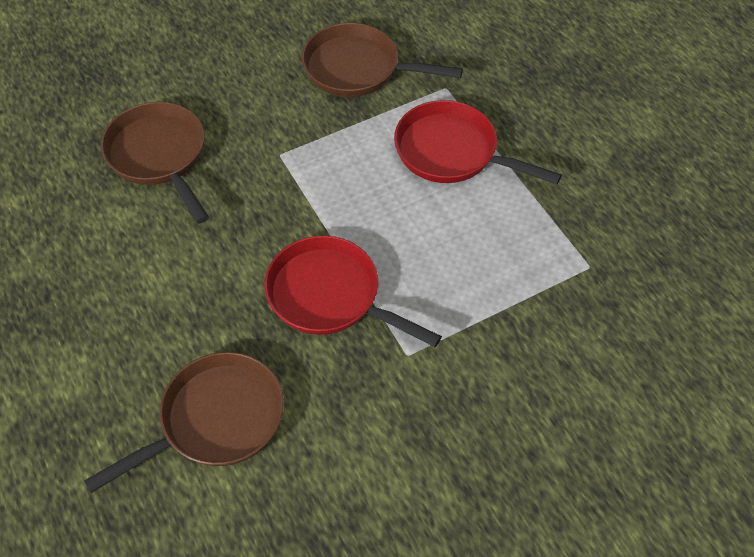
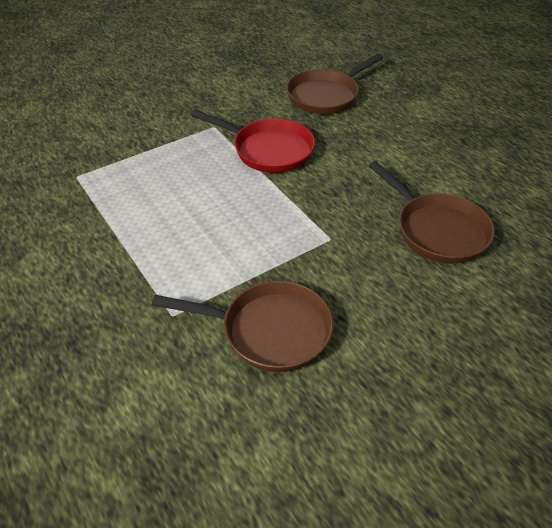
camera: 175 degrees right, 10 degrees down
red pan [394,100,562,184] -> none

